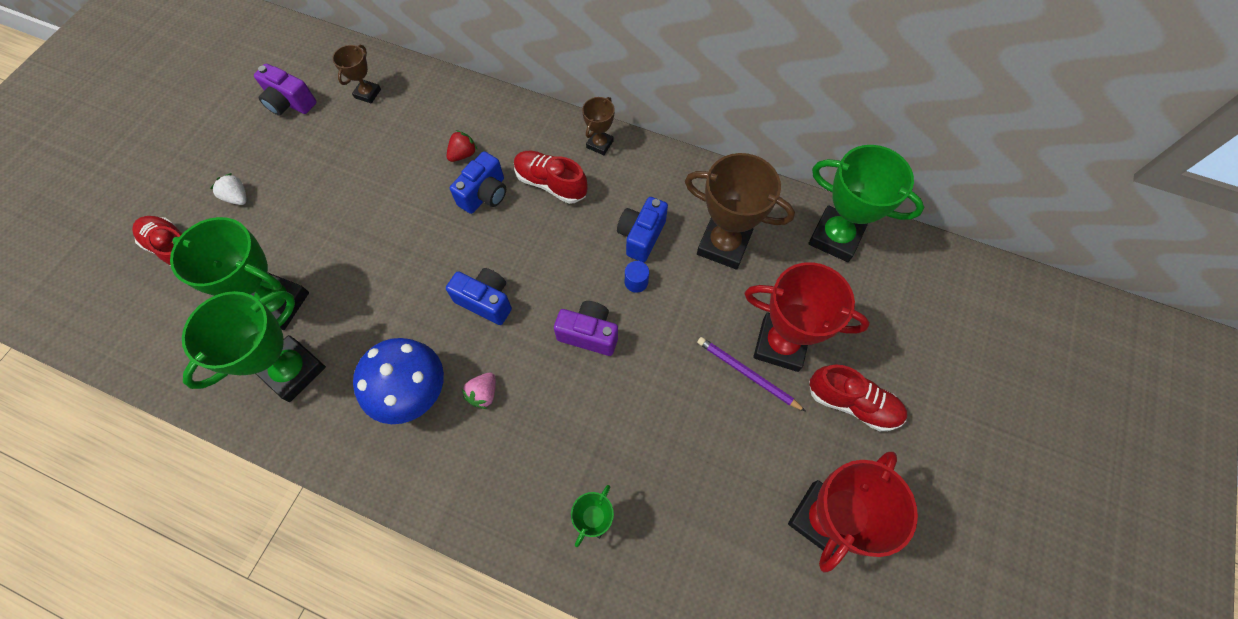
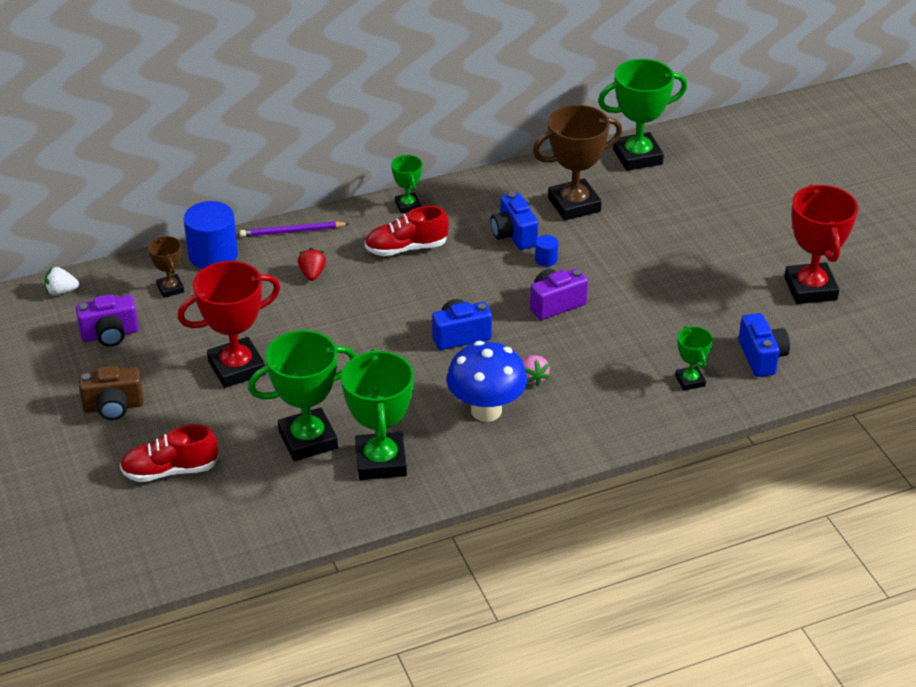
camera: 45 degrees left, 25 degrees down
white strawberry [210,173,247,205] -> white strawberry moved to [44,267,79,295]
blue camera [450,151,506,214] -> blue camera moved to [738,313,790,377]
brown trophy [582,97,615,155] -> green trophy [391,155,422,214]
purple pencil [697,337,806,412] -> purple pencil moved to [240,221,349,237]
red trophy [745,262,870,372] -> red trophy moved to [178,261,281,388]
red shoe [809,364,907,431] -> none
none -> brown camera [79,365,144,420]
none -> blue cylinder [184,201,238,269]

